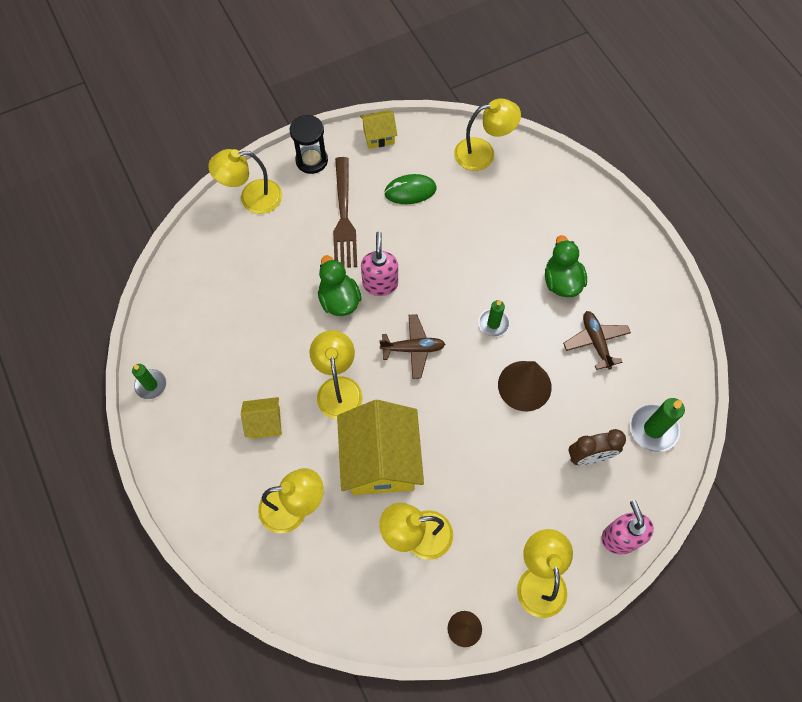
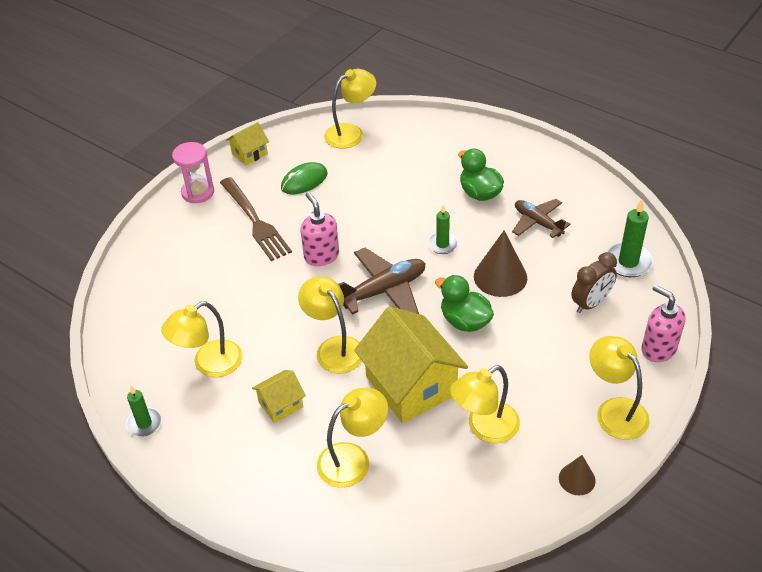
camera: 25 degrees left, 20 degrees down
yellow lamp [208,149,282,214] -> yellow lamp moved to [161,301,243,377]
black hourglass [290,115,328,174] -> pink hourglass [172,142,214,203]
green duck [318,255,361,316] -> green duck moved to [435,275,494,332]
brown plane [379,314,445,379] -> brown plane [337,248,425,315], size x1.50

